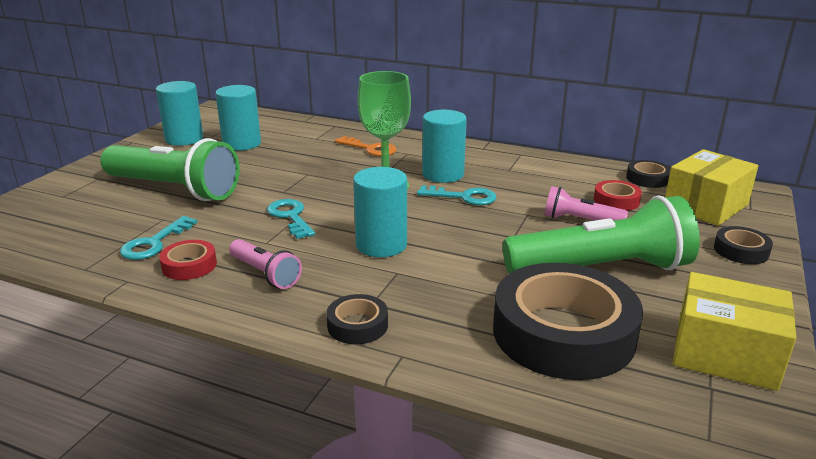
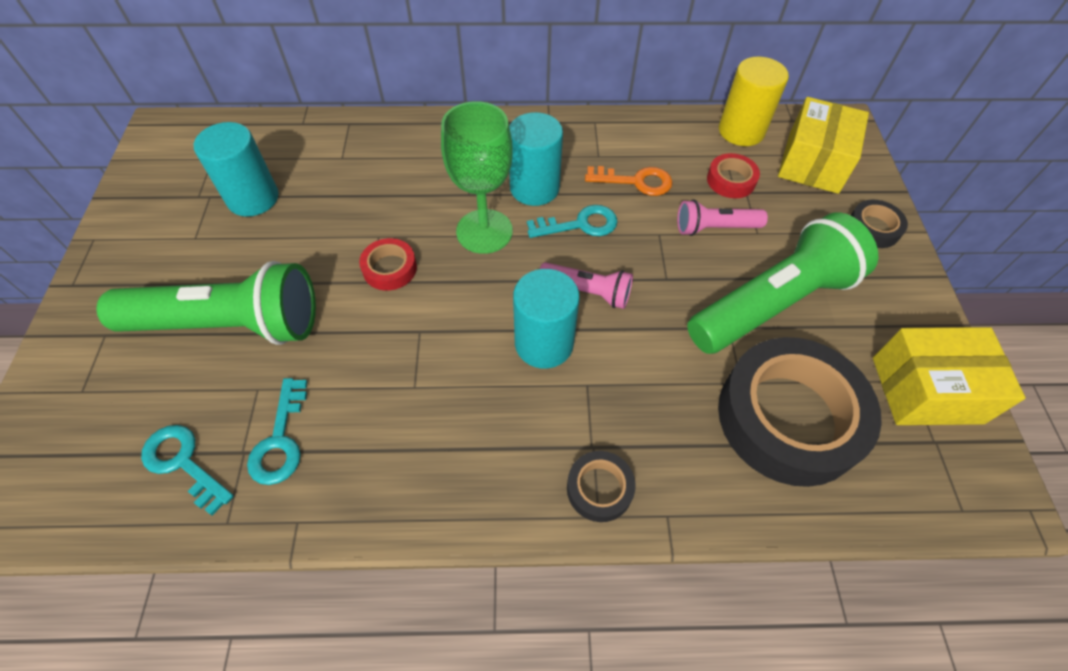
camera: 25 degrees left, 30 degrees up
turquoise cylinder [156,81,203,146] -> none
red tape [159,240,217,280] -> red tape moved to [359,238,417,291]
pink flashlight [229,239,302,289] -> pink flashlight moved to [540,262,633,309]
turquoise key [267,199,315,239] -> turquoise key moved to [141,425,234,515]
orange key [335,136,396,156] -> orange key moved to [585,166,673,196]
black tape [626,160,671,188] -> yellow cylinder [719,57,789,146]

